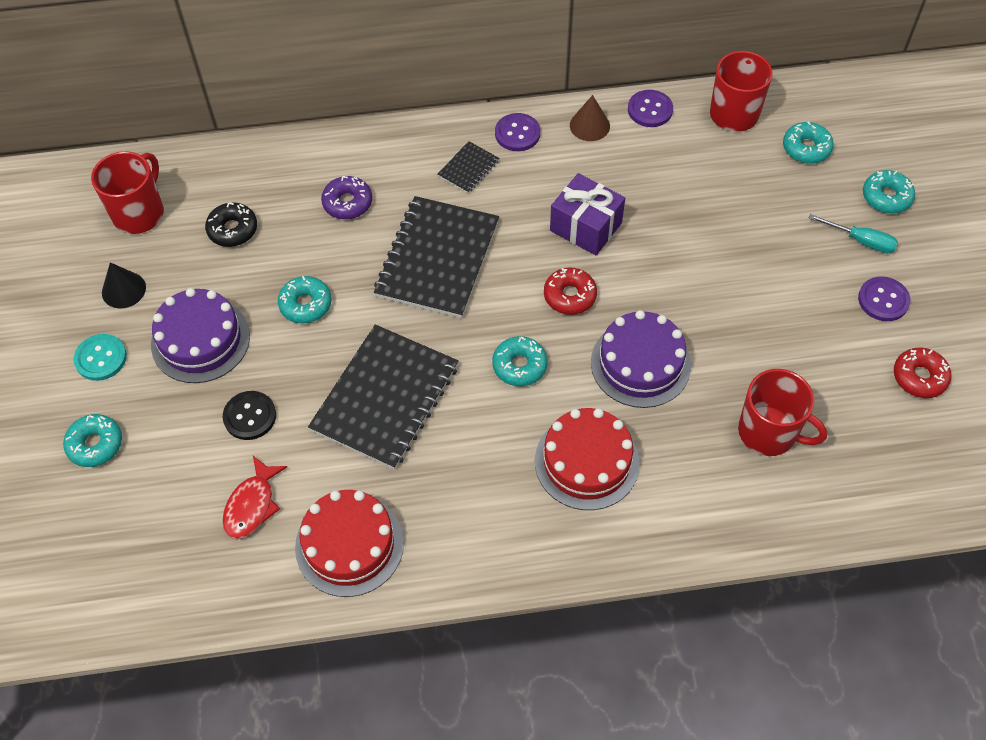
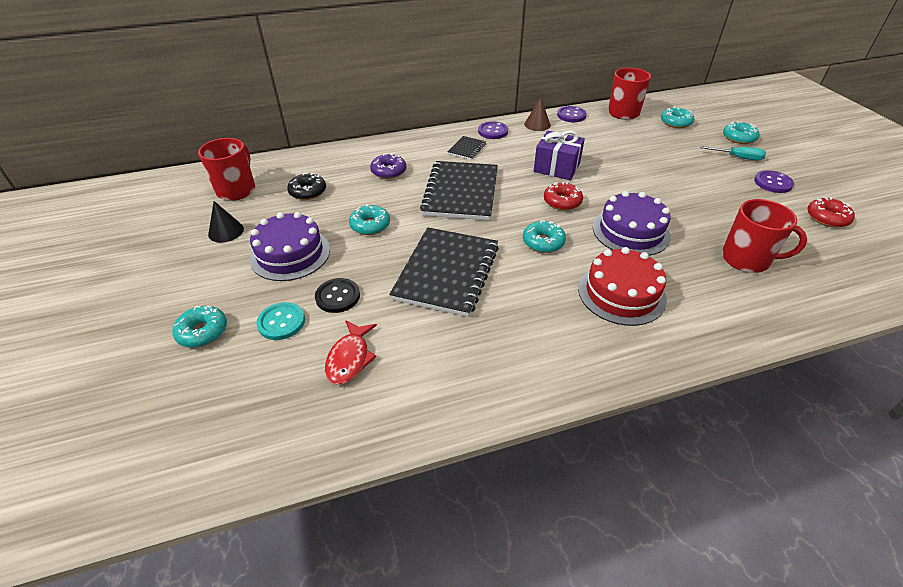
camera: 10 degrees left, 15 degrees down
turquoise button [73,334,127,381] -> turquoise button moved to [257,302,305,340]
red cake [295,490,404,597] -> none

